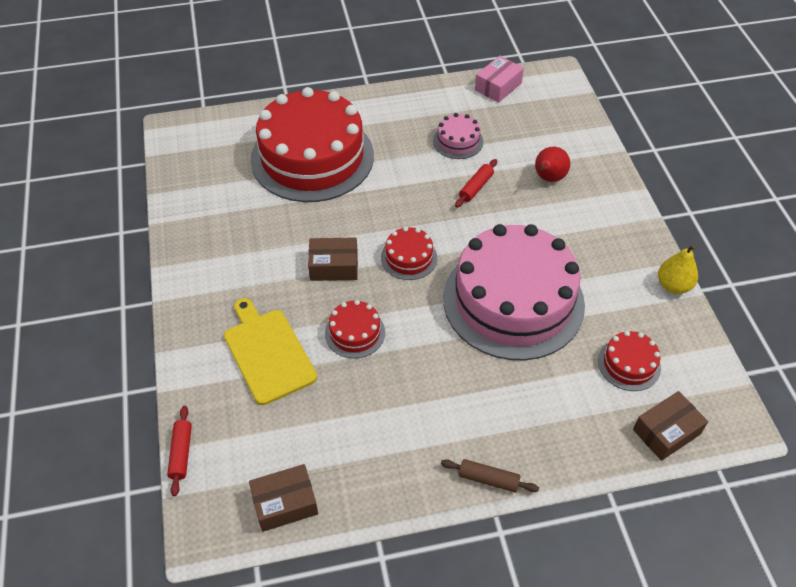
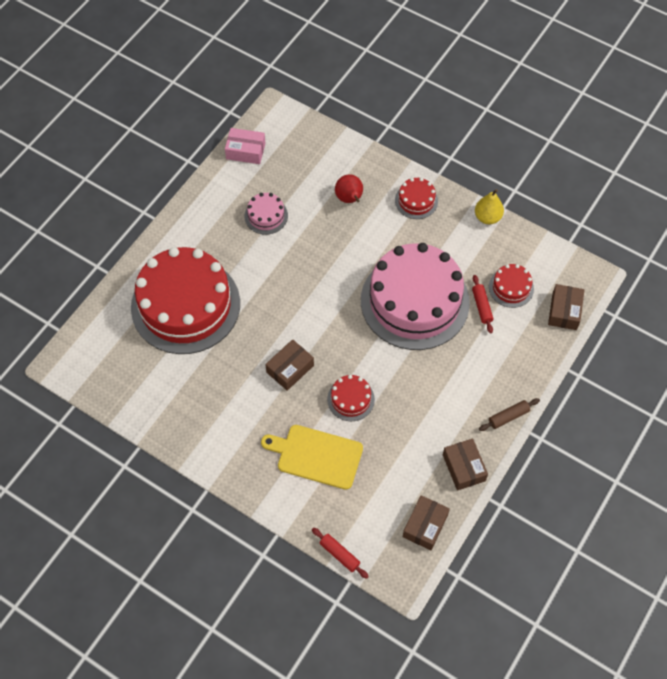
camera: 45 degrees left, 10 degrees up
red cake [381,227,437,280] -> red cake moved to [395,178,438,219]
red rolling pin [455,159,497,208] -> red rolling pin moved to [472,275,493,334]
pink box [475,56,524,103] -> pink box turned 75 degrees counterclockwise [225,128,266,164]
none -> brown box [443,439,488,490]

